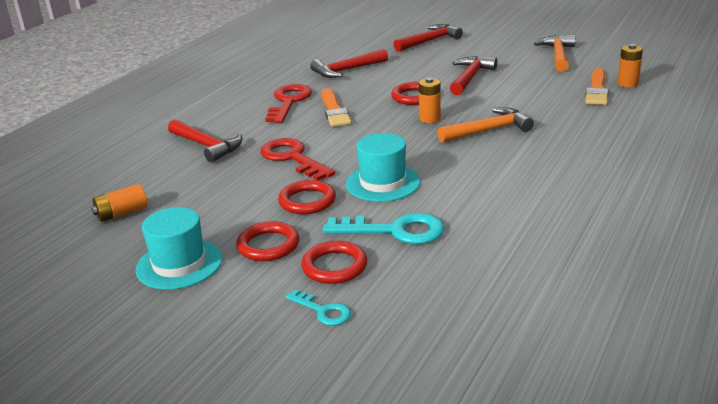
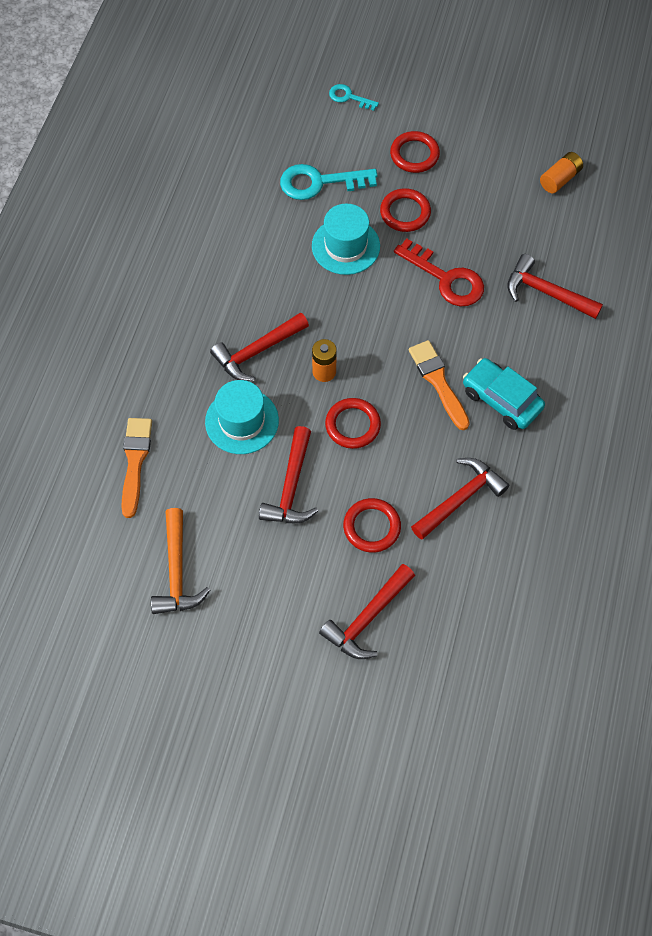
camera: 165 degrees right, 35 degrees up
turquoise hat [136,207,222,290] -> turquoise hat moved to [205,380,279,454]
red key [265,84,312,123] -> turquoise car [463,358,545,430]
red ring [301,241,367,284] -> red ring moved to [343,498,401,553]
orange hammer [438,107,534,143] -> red hammer [210,312,309,381]
orange battery [618,44,643,88] -> none

